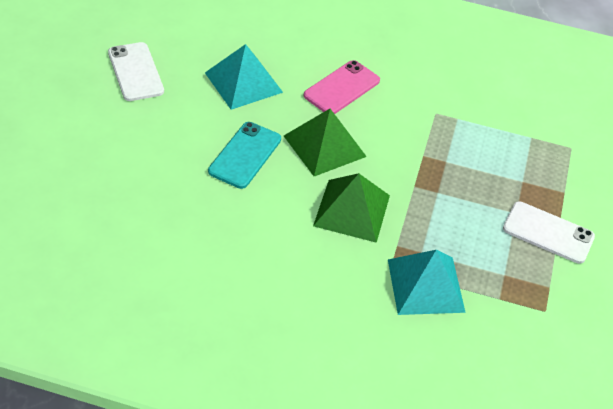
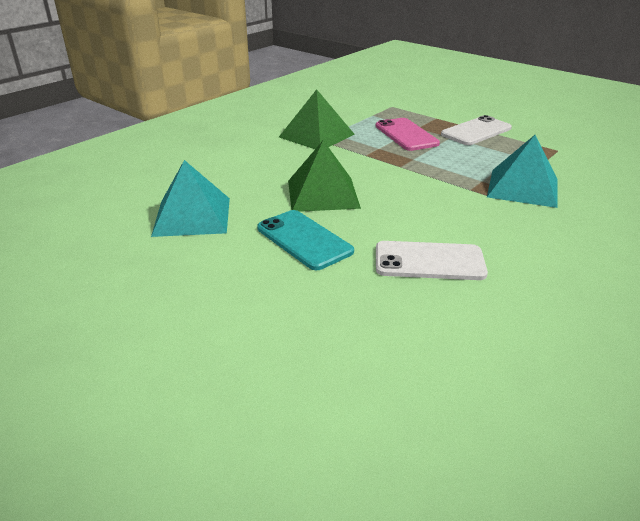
camera: 60 degrees left, 15 degrees down
white phone [108,42,164,101] -> white phone moved to [376,241,488,280]
pink phone [304,60,380,114] -> pink phone moved to [376,118,440,151]
green pyramid [313,173,390,243] -> green pyramid moved to [279,89,355,149]

